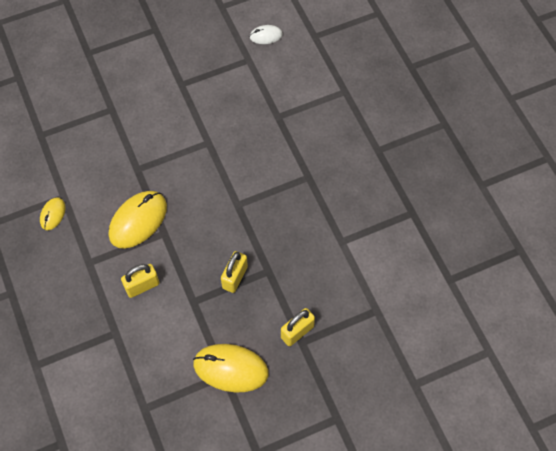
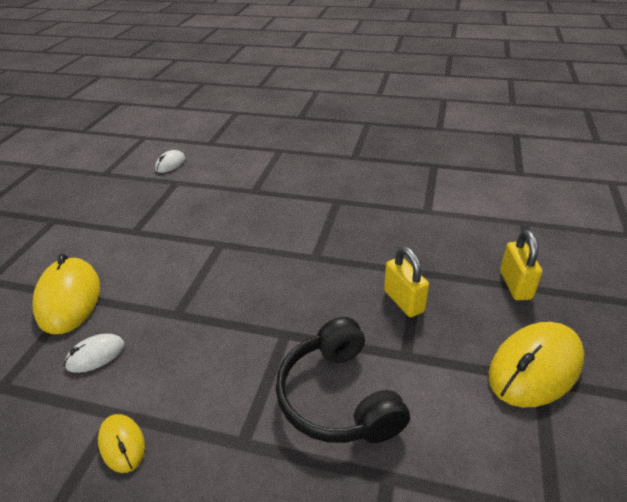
camera: 50 degrees left, 25 degrees down
yellow mouse [109,191,167,249] -> yellow mouse moved to [32,254,100,334]
yellow padlock [121,264,159,298] -> black headphones [276,317,410,443]
none -> white mouse [64,334,124,373]

